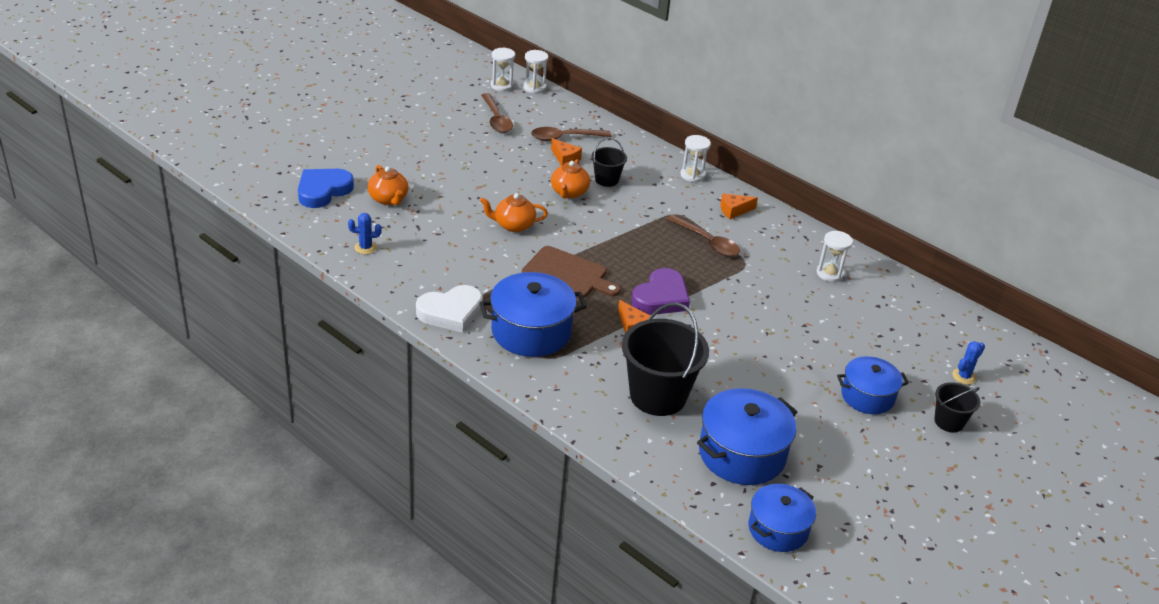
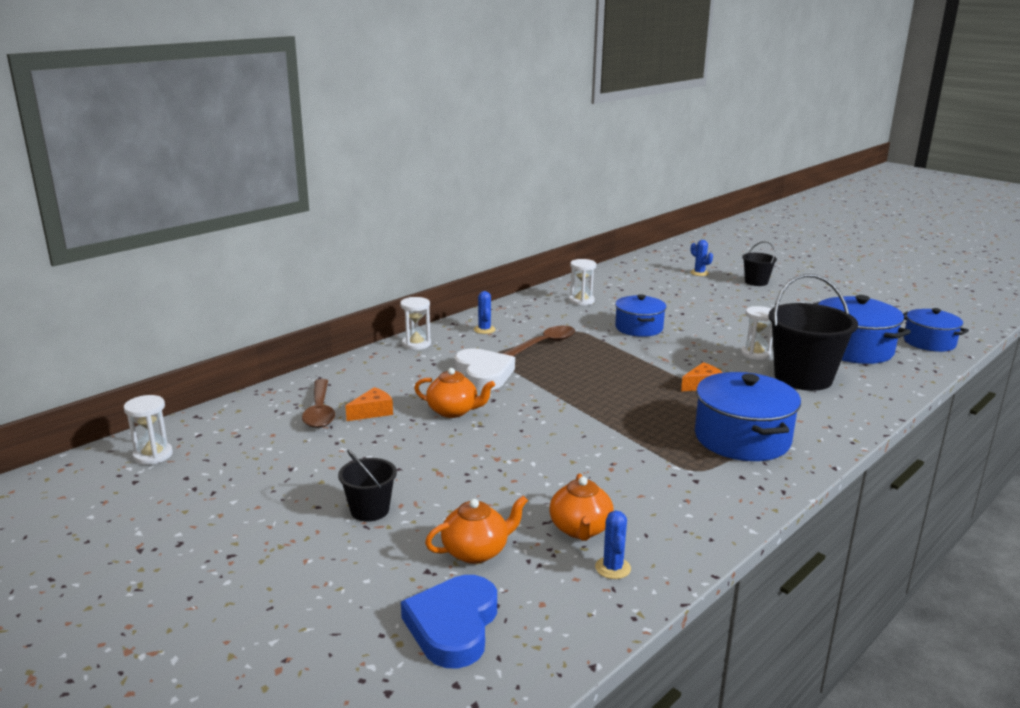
camera: 85 degrees left, 15 degrees down
blue heart [298,169,354,208] -> blue heart turned 60 degrees clockwise [401,575,497,669]
white heart [416,285,483,333] -> white heart moved to [454,348,515,390]
orange teapot [480,193,548,232] -> orange teapot moved to [549,474,614,541]
brown spoon [481,93,513,133] -> none
brown cutting board [522,246,621,298] -> none
white hourglass [523,50,548,94] -> white hourglass moved to [741,306,773,360]
black bucket [591,138,627,187] -> black bucket moved to [338,450,397,522]
purple heart [632,268,690,315] -> none
orange cheese [720,193,758,219] -> blue cactus [474,291,496,334]
blue pot [837,356,909,414] -> blue pot moved to [615,294,666,337]

